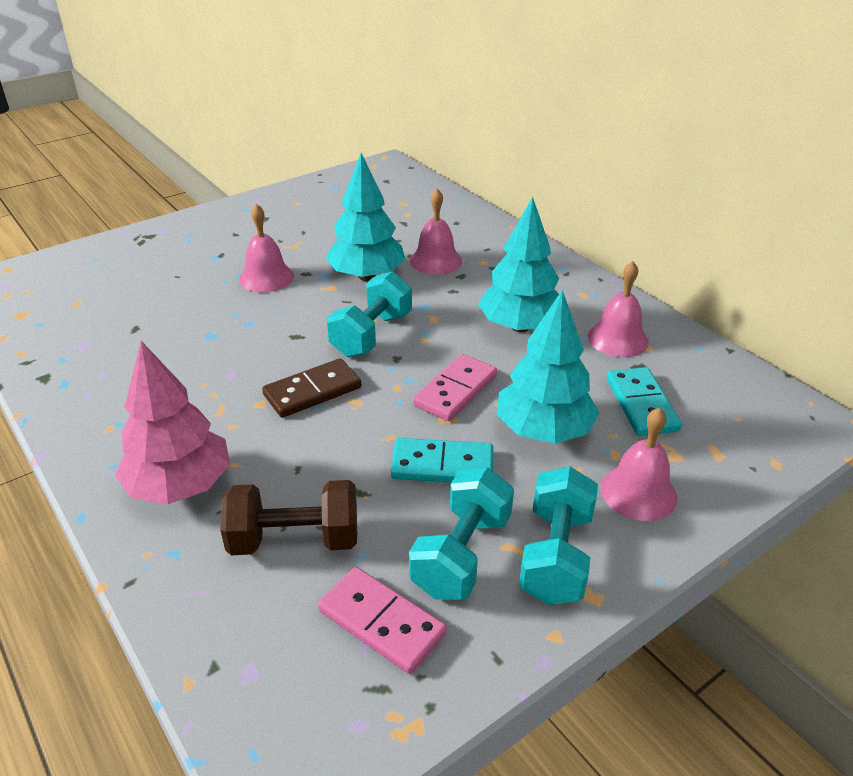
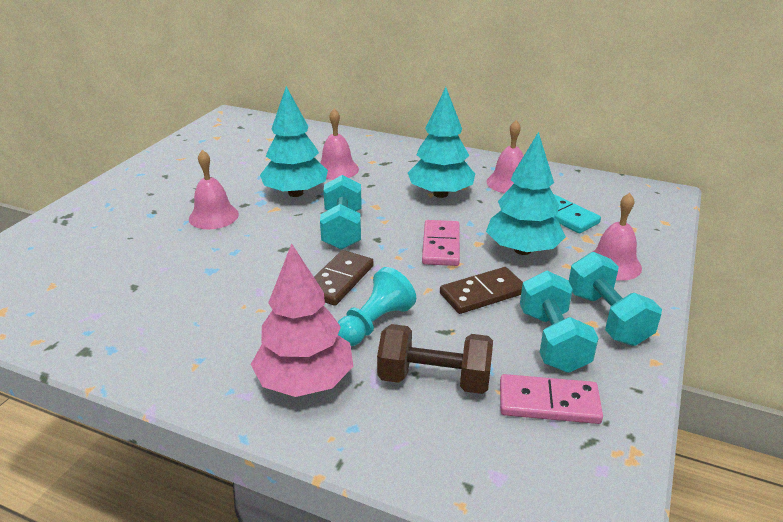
camera: 30 degrees left, 5 degrees down
brown dumbbell [220,480,357,555] -> brown dumbbell turned 45 degrees clockwise [377,324,493,394]
turquoise domino [391,438,493,482] -> brown domino [440,267,523,314]
none -> turquoise pawn [338,267,416,346]

